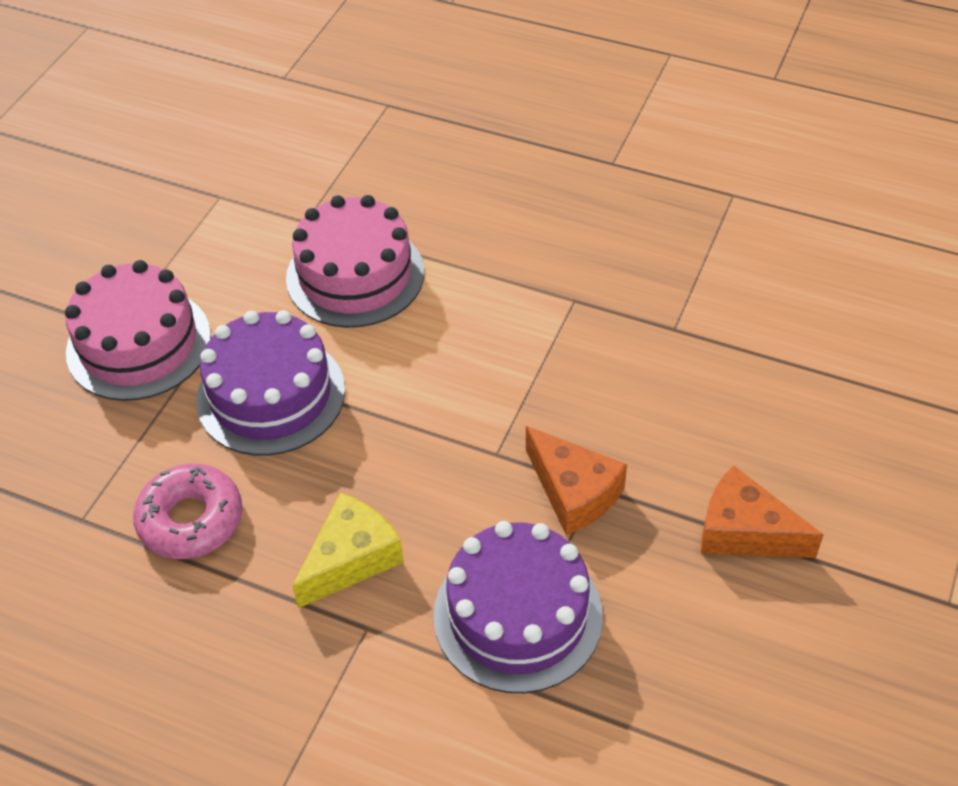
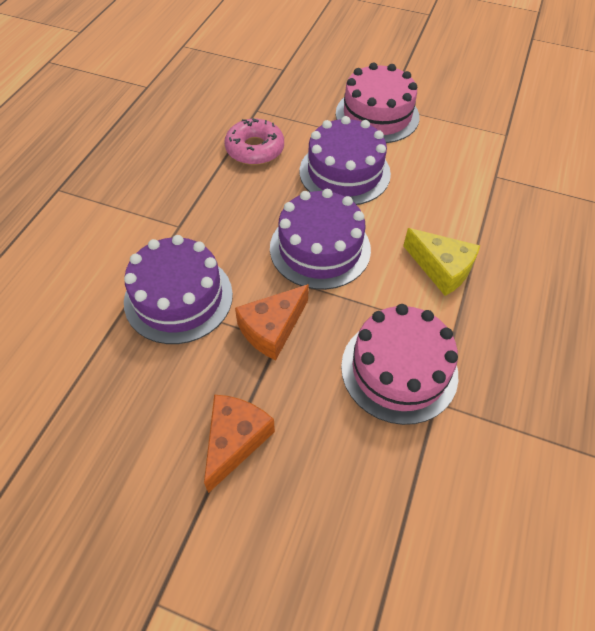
camera: 85 degrees right, 5 degrees up
pink cake [286,195,424,328] -> pink cake moved to [341,304,458,425]
yellow cheese [292,492,404,608] -> yellow cheese moved to [403,228,480,296]
none -> purple cake [270,189,371,290]

